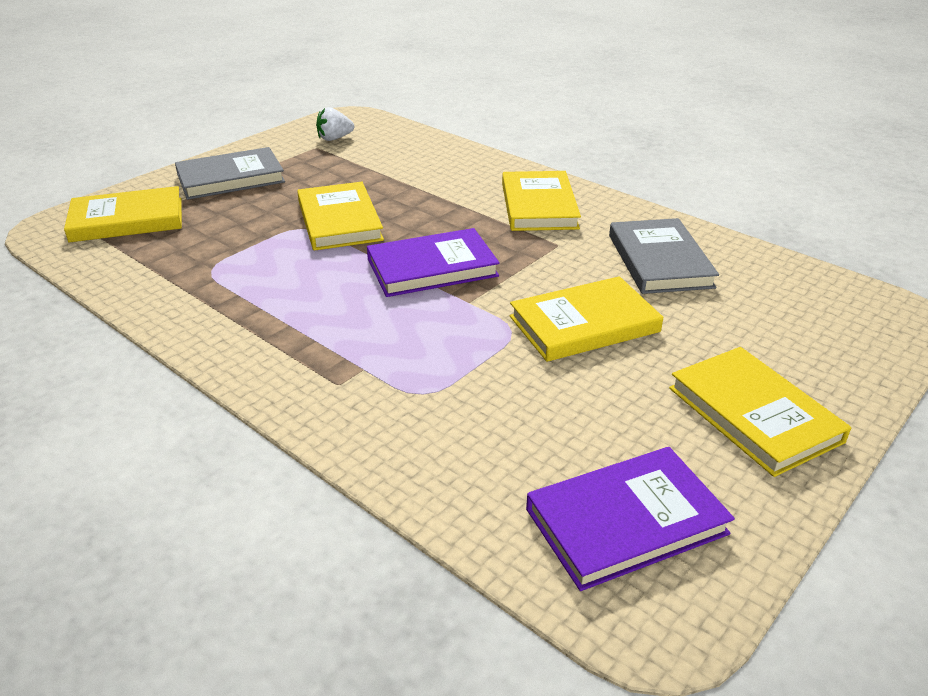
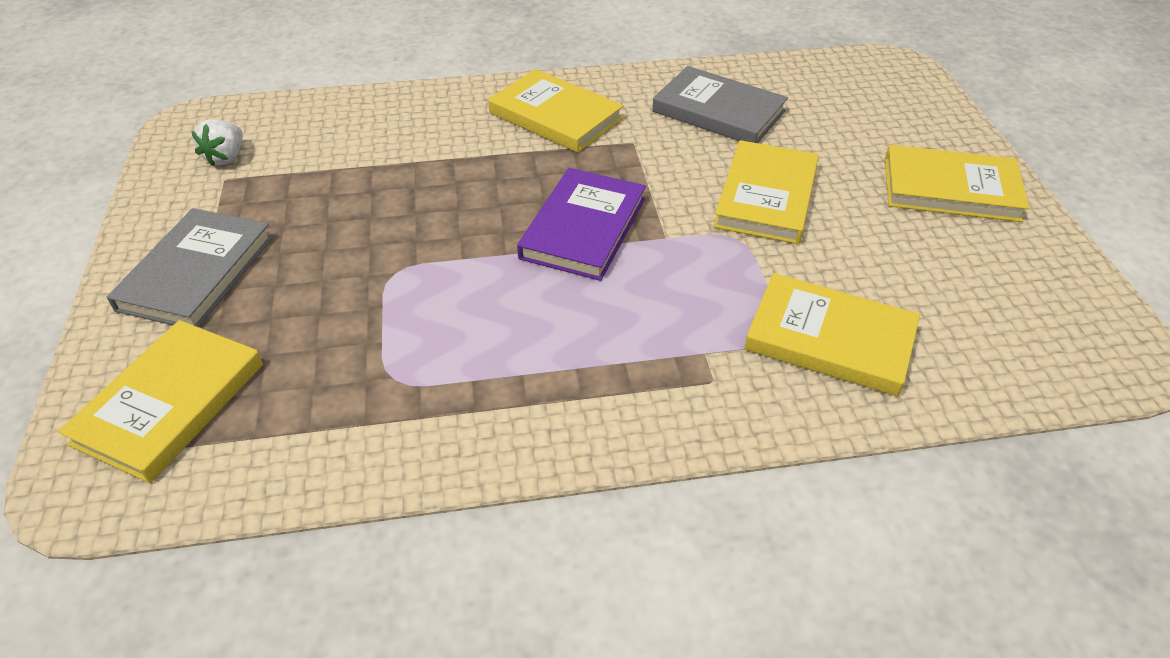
camera: 50 degrees left, 10 degrees up
yellow book [297,182,384,251] -> yellow book moved to [744,273,920,396]
purple book [526,447,735,591] -> none

